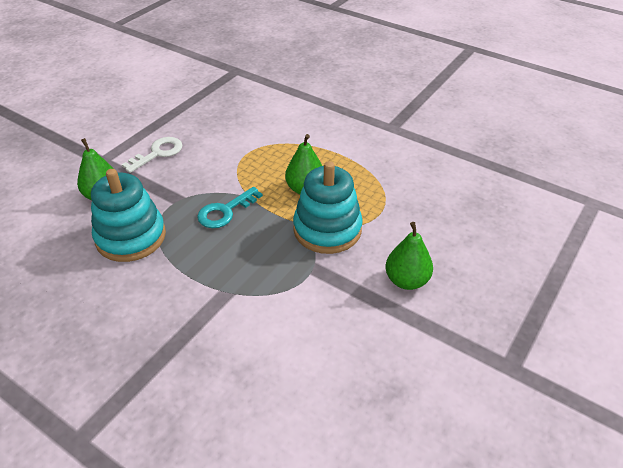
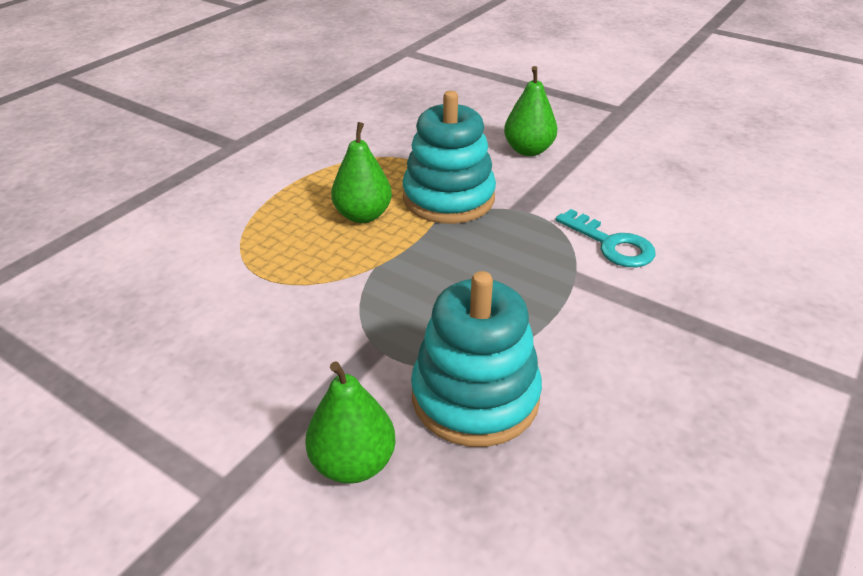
camera: 90 degrees left, 5 degrees down
white key [122,137,182,173] -> none
turquoise key [197,187,263,228] -> turquoise key moved to [555,209,655,267]

